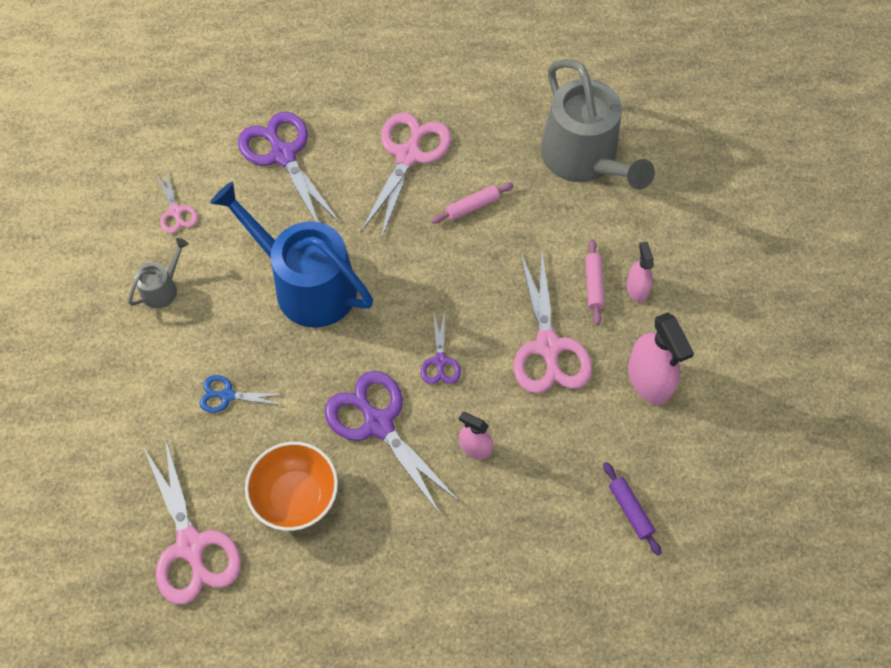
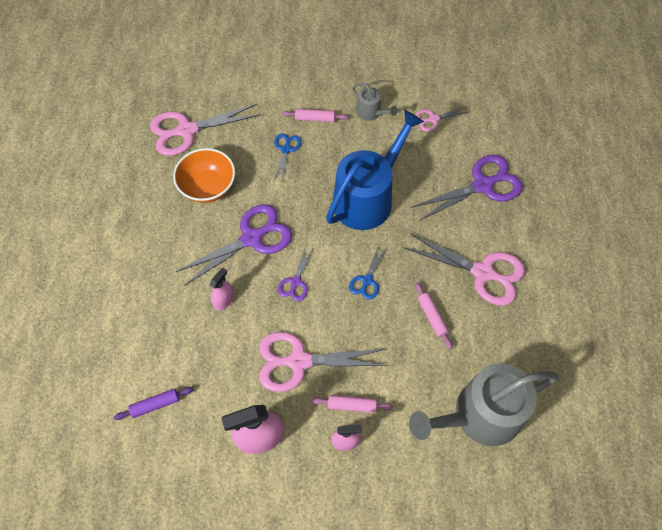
camera: 95 degrees right, 0 degrees up
purple scissors [421,310,461,384] -> purple scissors turned 75 degrees counterclockwise [278,246,314,301]
none -> pink rolling pin [282,109,348,122]
none -> blue scissors [349,245,387,300]

